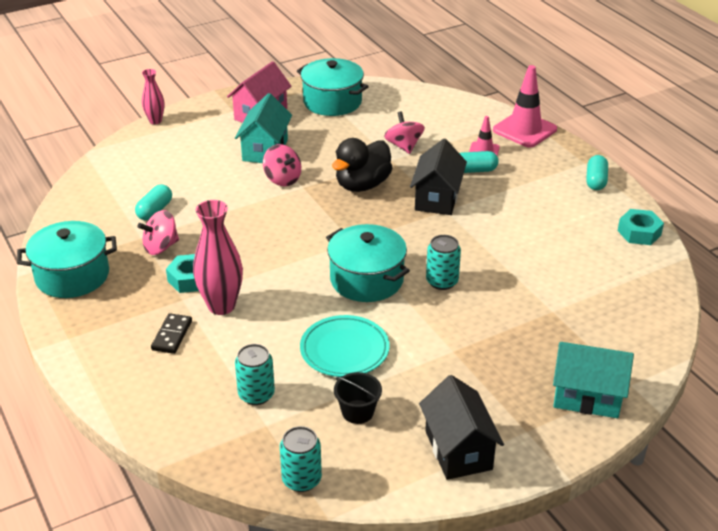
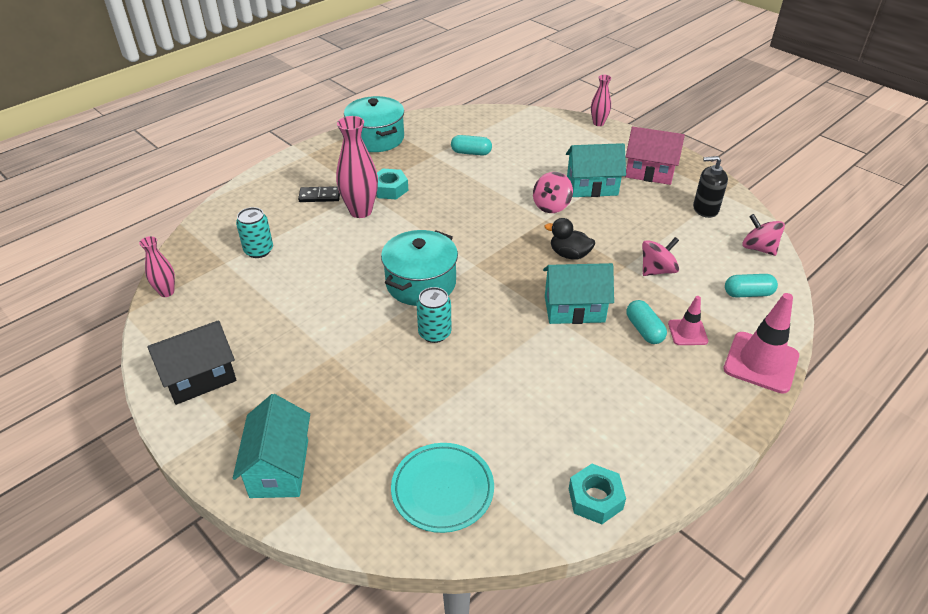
camera: 75 degrees right, 5 degrees up
pink spinning top [138,210,179,255] -> pink spinning top moved to [742,214,785,256]
turquoise can [280,426,322,492] -> pink vase [139,236,175,297]
turquoise pot [297,58,369,116] -> black soap dispenser [693,156,728,218]
turquoise plate [300,315,390,377] -> turquoise plate moved to [391,443,494,533]
black duck [332,138,393,192] -> black duck [545,218,595,260], size x0.65
black bucket [334,372,382,424] -> none
black house [410,139,467,215] -> turquoise house [543,263,614,324]
turquoise capsule [586,155,608,190] -> turquoise capsule moved to [725,274,778,298]

